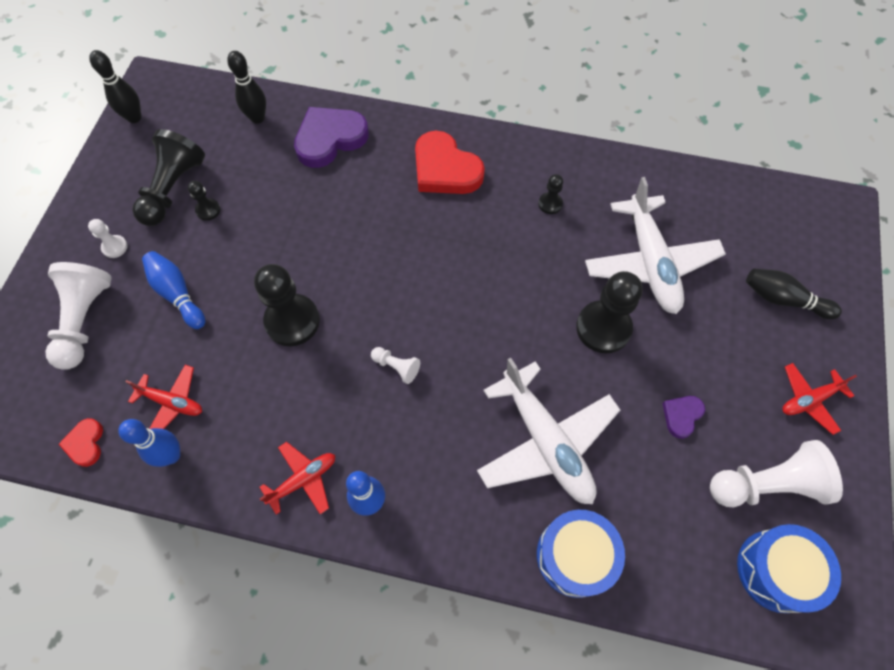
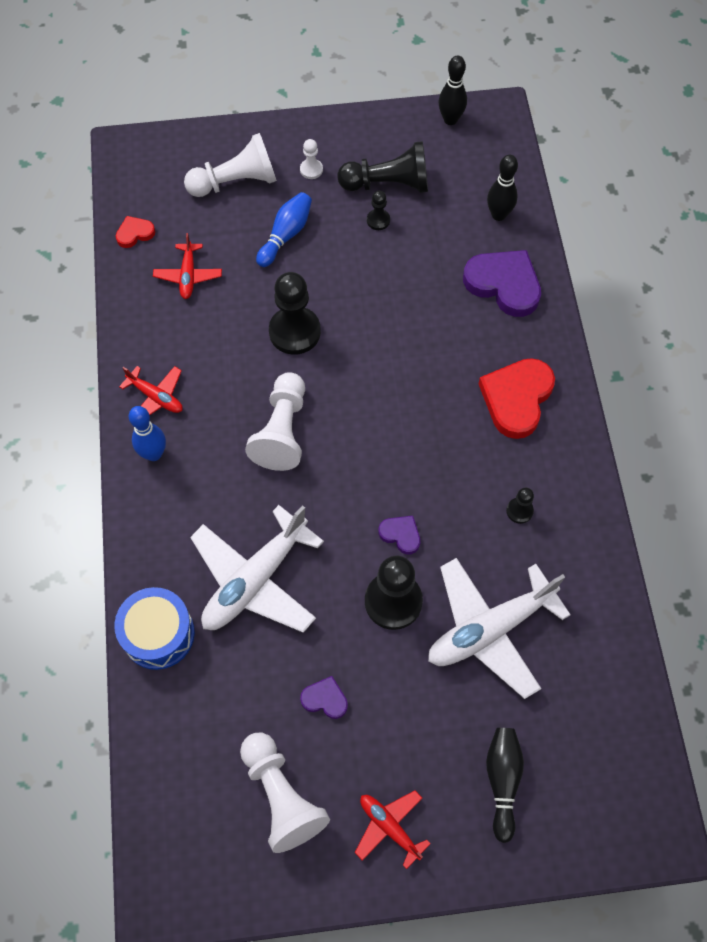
camera: 70 degrees right, 0 degrees up
blue bowling pin [118,419,180,467] -> none
white pawn [371,347,420,384] -> white pawn [245,372,305,471], size x2.08
blue drum [737,524,841,613] -> none
none -> purple heart [378,516,420,554]

